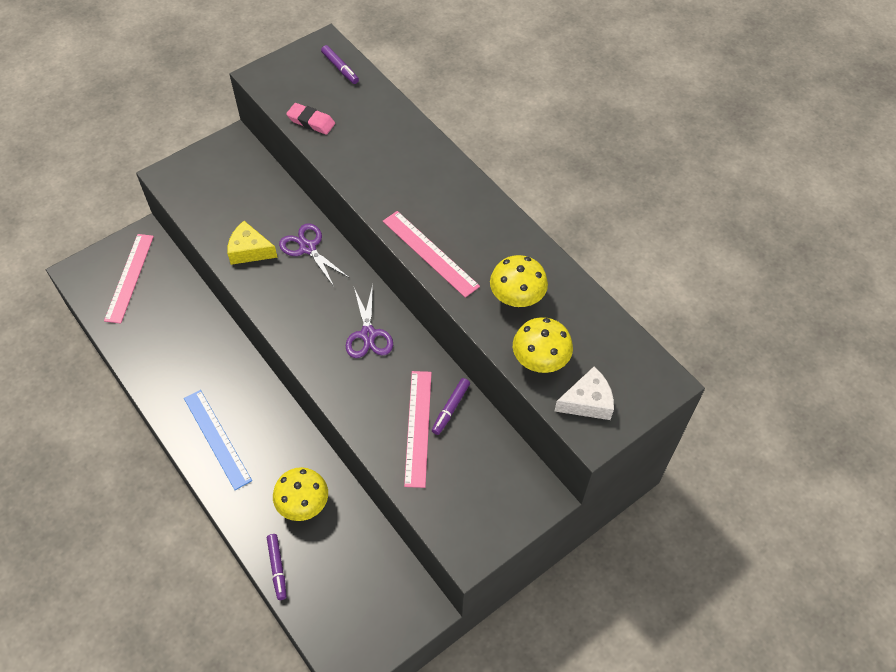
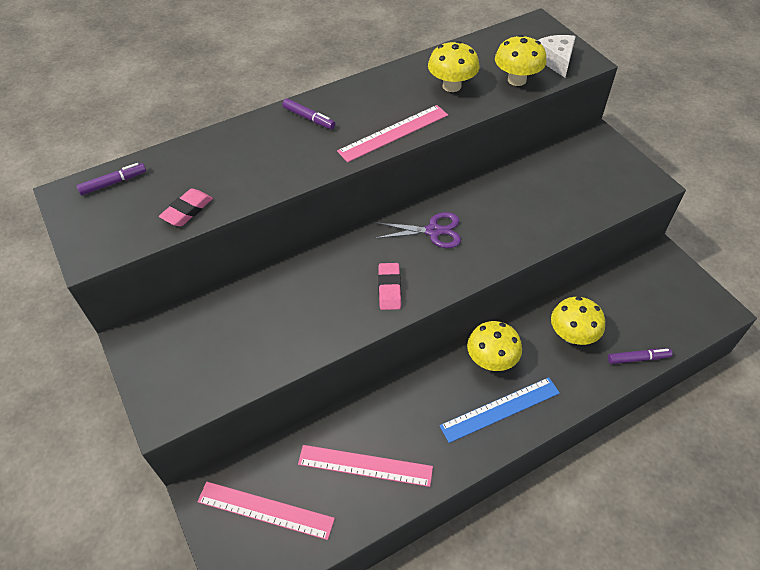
camera: 80 degrees left, 5 degrees down
yellow cheese [227,221,278,265] -> none
purple scissors [279,223,350,287] -> none
pink ruler [404,371,432,488] -> pink ruler moved to [298,445,433,487]
purple marker [432,378,470,435] -> purple marker moved to [283,99,335,129]
none -> pink eraser [378,263,401,310]
none -> yellow mushroom [467,321,522,371]

